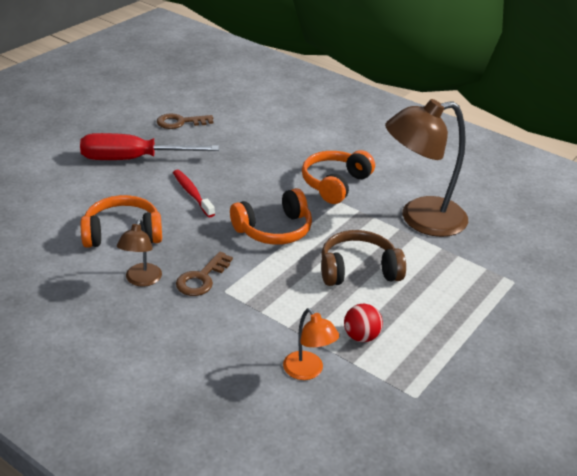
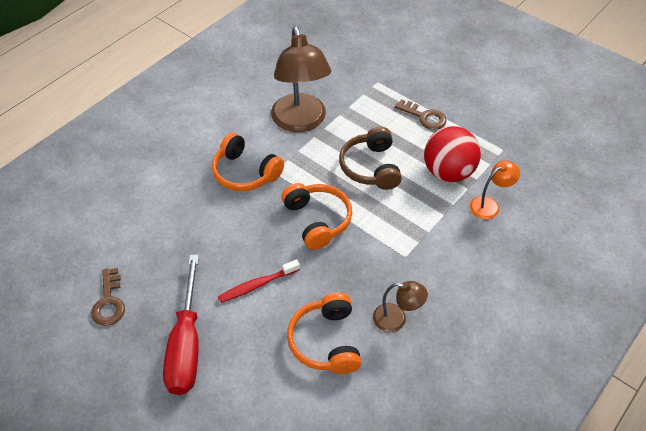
camera: 85 degrees left, 15 degrees up
brown key [176,251,233,296] -> brown key moved to [395,99,447,130]
red ball [344,304,383,342] -> red ball [424,126,481,182], size x1.92

